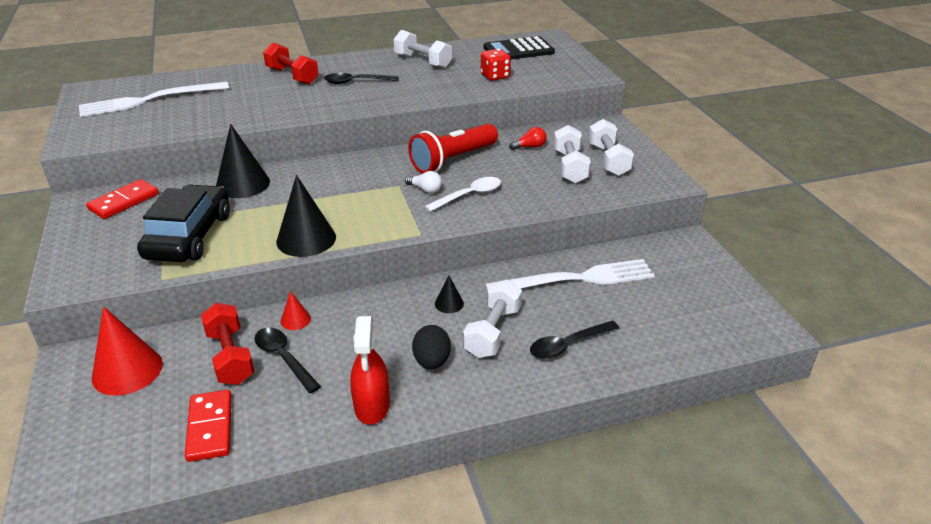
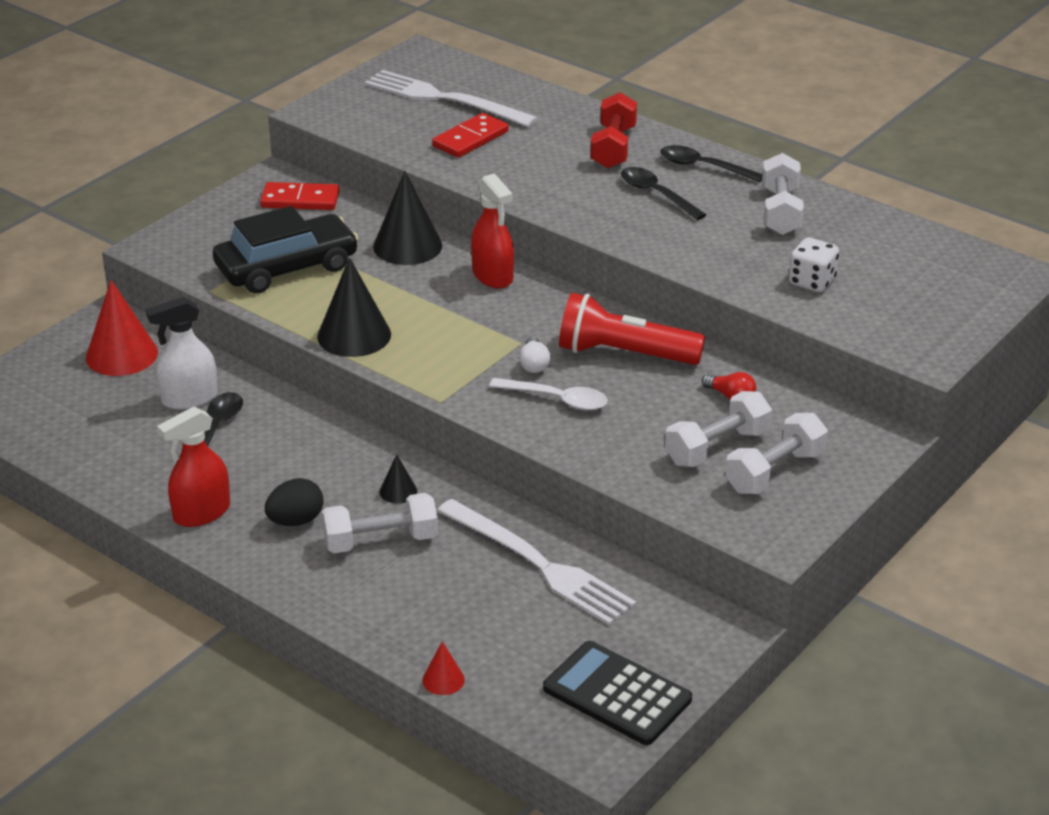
camera: 55 degrees right, 0 degrees up
red domino [185,390,232,462] -> red domino moved to [432,113,509,158]
red dumbbell [201,303,255,385] -> white spray bottle [146,297,218,410]
red cone [281,291,311,330] -> red cone moved to [422,641,465,695]
red dice [481,49,511,81] -> white dice [789,237,839,292]
black calculator [484,36,555,60] -> black calculator moved to [543,641,692,745]
black spoon [530,320,619,359] -> black spoon moved to [660,145,762,182]
none -> red spray bottle [471,173,514,288]

